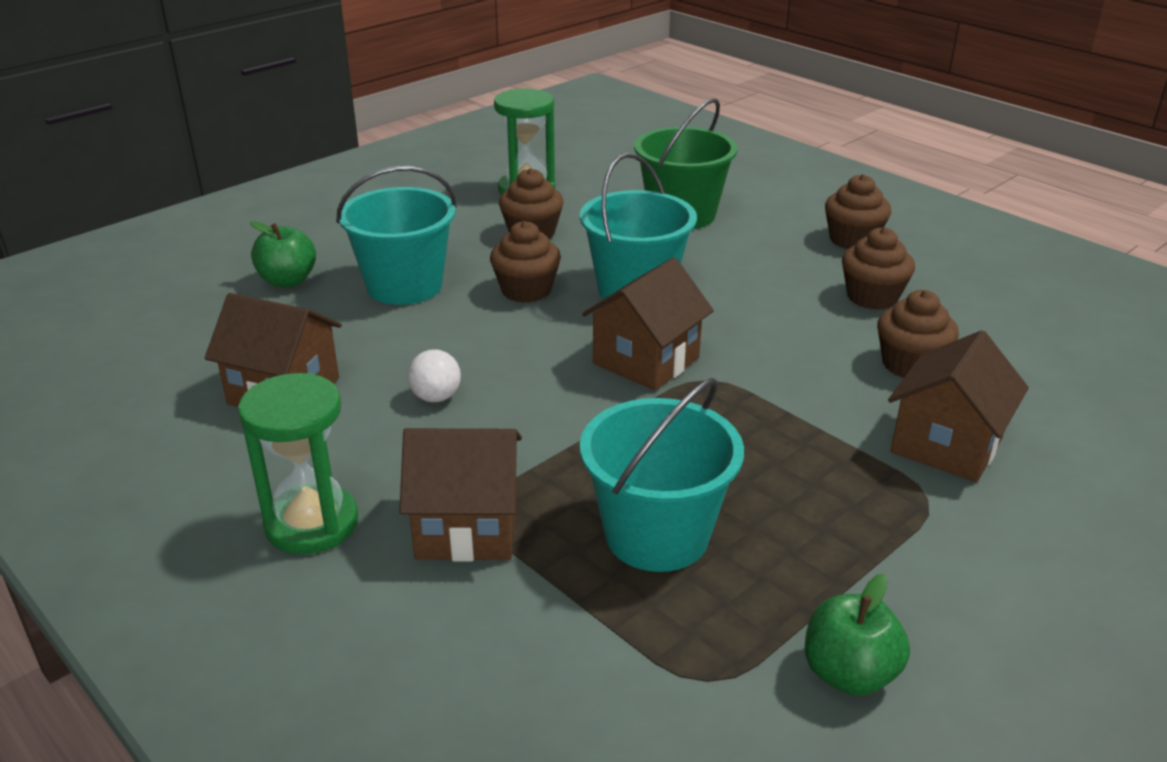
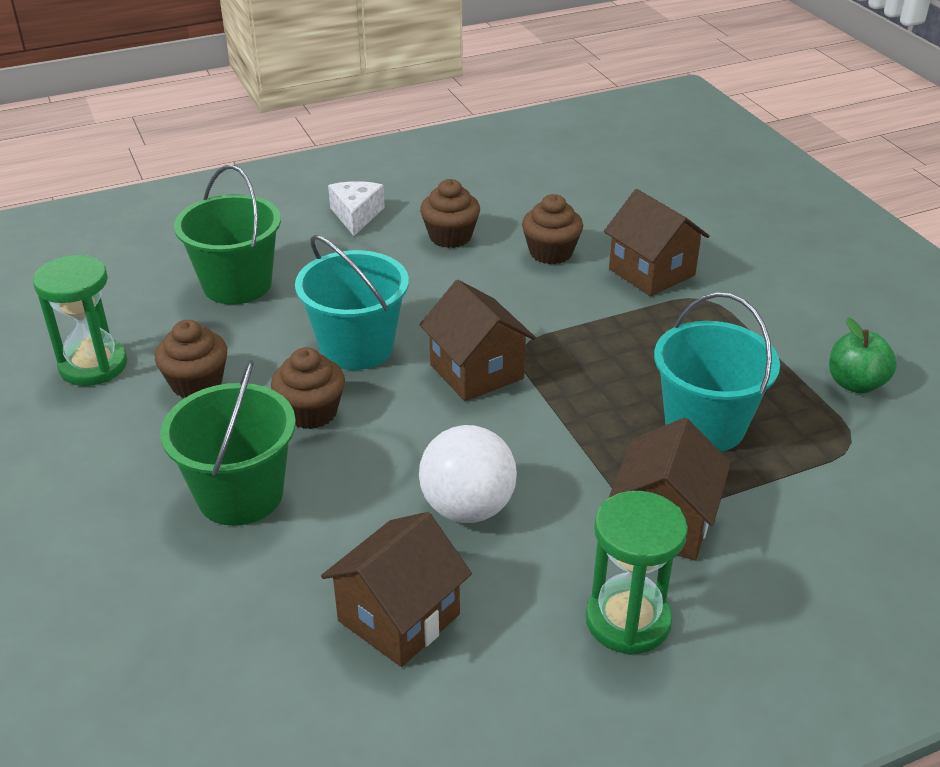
camera: 70 degrees left, 5 degrees up
green apple [250,221,316,287] -> none
turquoise bucket [336,166,457,305] -> green bucket [160,360,296,526]
white ball [408,349,461,402] -> white ball [419,425,517,523], size x1.86
brown cupcake [825,174,892,249] -> white cheese [328,181,385,236]

